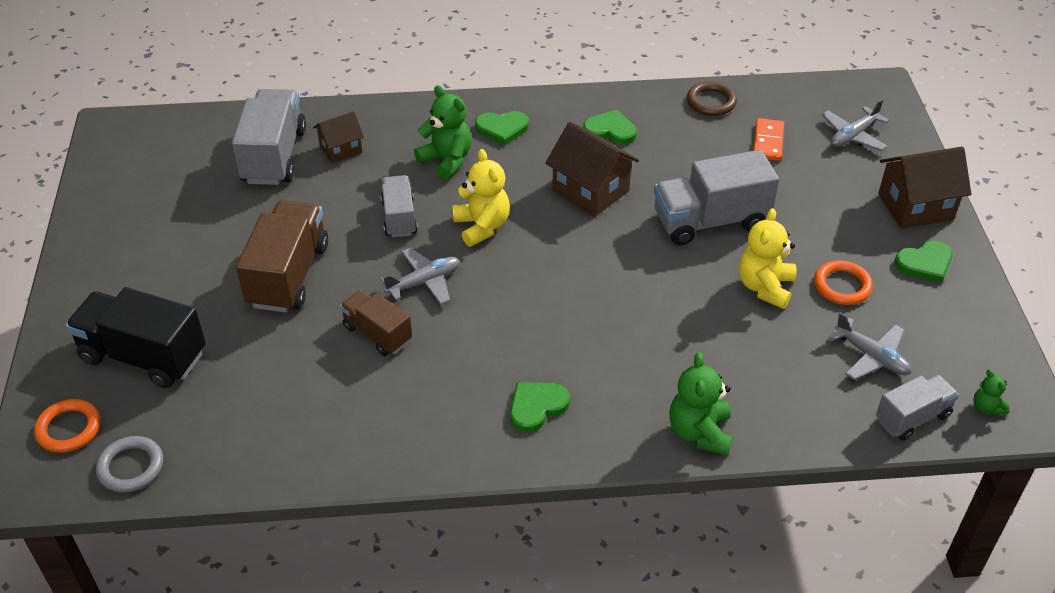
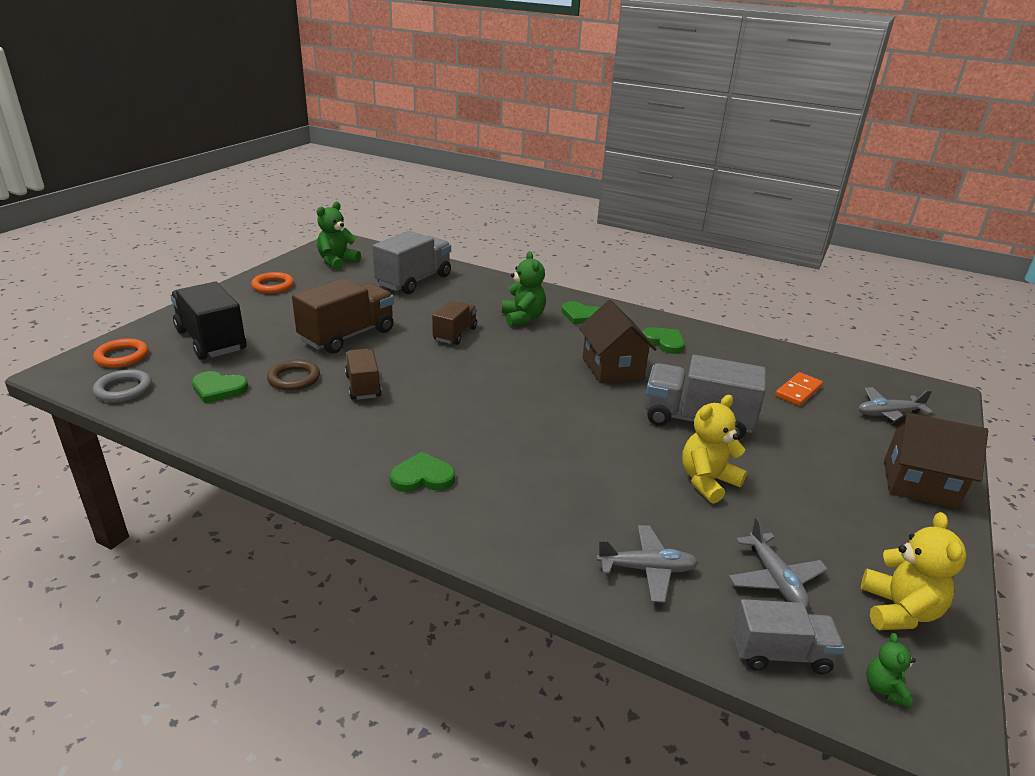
camera: 30 degrees right, 15 degrees down
brown house [313,111,364,163] -> none
grey truck [381,175,418,237] -> brown truck [432,301,477,345]
grey plane [381,248,460,305] -> grey plane moved to [596,525,699,603]
yellow teddy bear [452,149,510,247] -> yellow teddy bear moved to [861,512,967,630]
green teddy bear [669,352,732,456] -> green teddy bear moved to [317,202,361,270]
brown ring [687,81,737,116] -> brown ring moved to [267,360,320,391]
orange ring [814,260,873,305] -> orange ring moved to [251,272,294,293]
green heart [895,240,953,283] -> green heart moved to [192,371,248,404]

